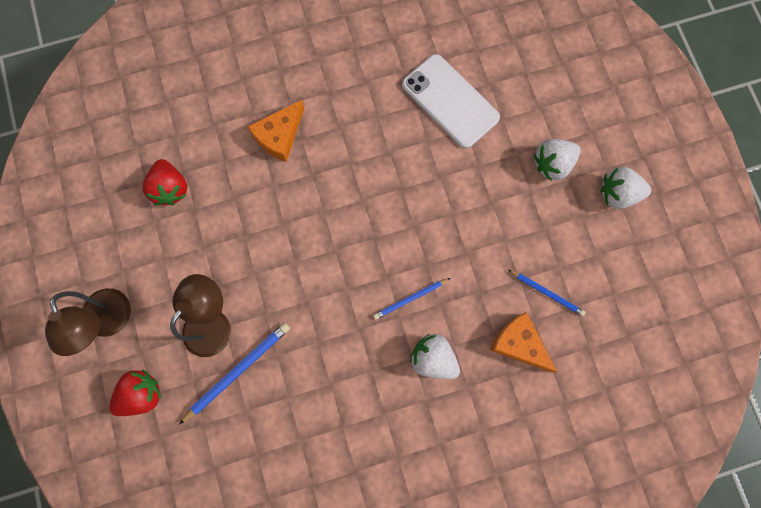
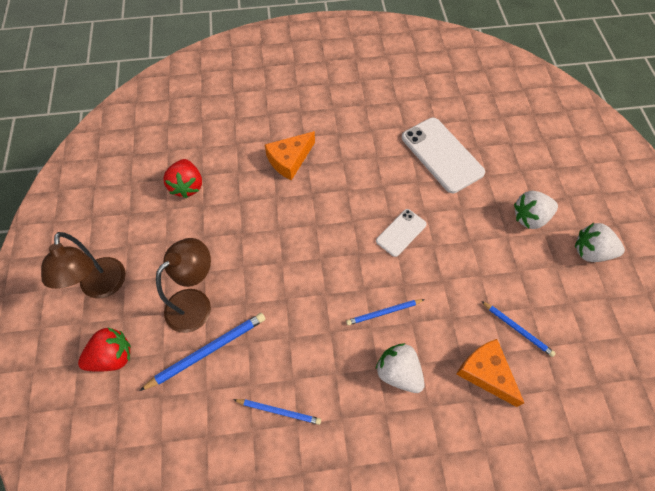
camera: 10 degrees right, 15 degrees down
none -> blue pencil [233,399,321,425]
none -> white phone [376,209,427,257]

